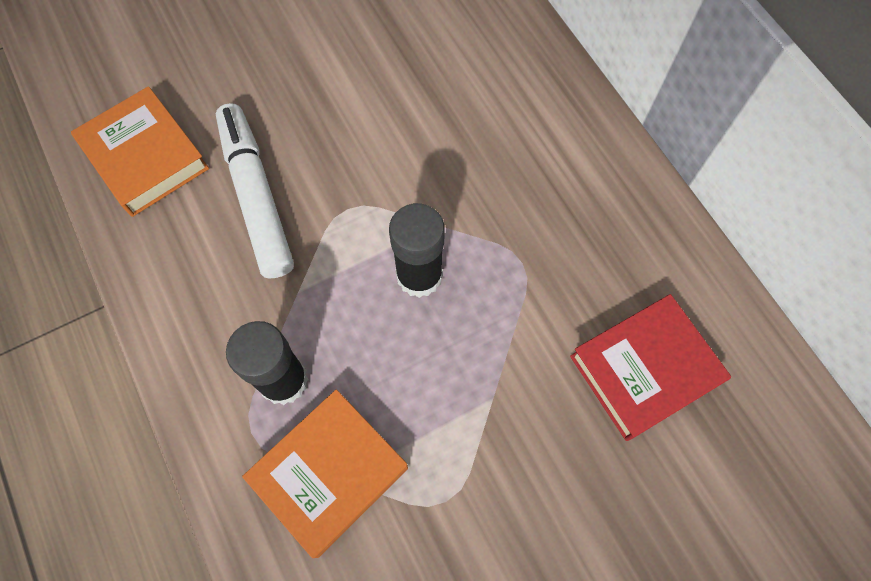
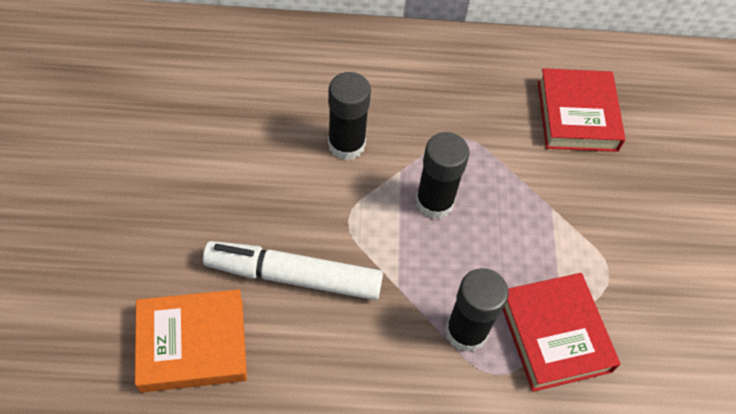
camera: 65 degrees left, 10 degrees down
orange book [242,389,408,558] -> red book [503,273,620,392]
none -> black glue stick [328,72,371,160]

